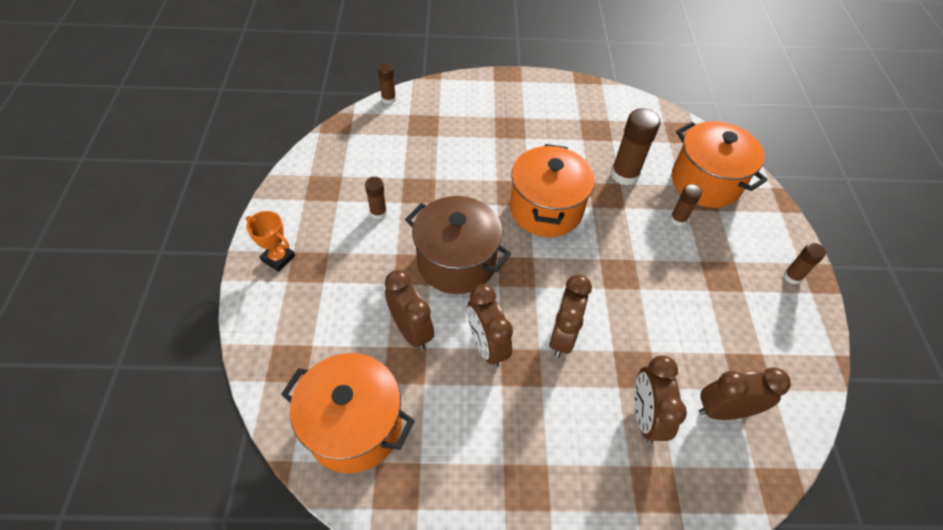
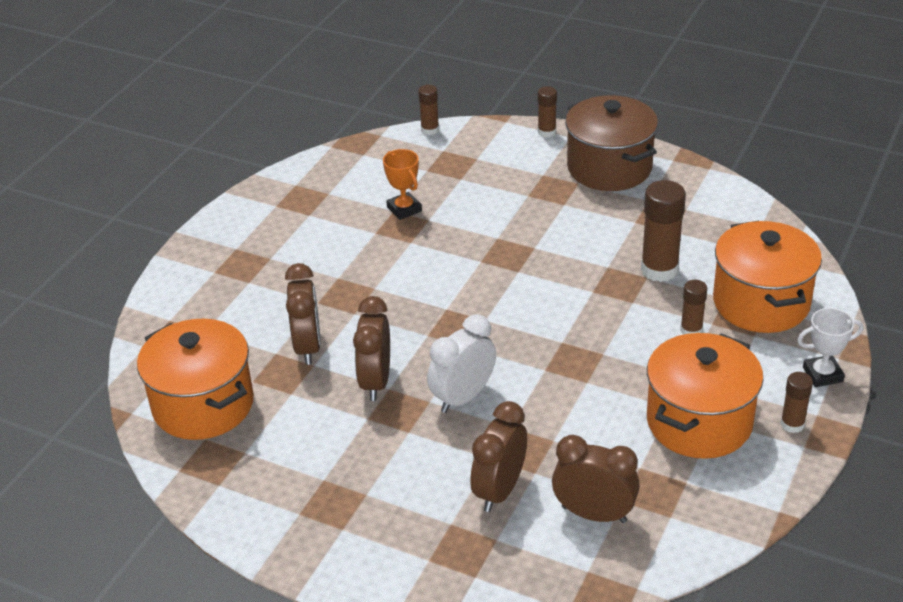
camera: 30 degrees right, 15 degrees down
orange trophy [246,211,295,272] -> orange trophy moved to [383,149,422,220]
brown glue stick [365,177,387,219] -> brown glue stick moved to [538,86,557,137]
brown pot [405,196,511,294] -> brown pot moved to [565,95,658,191]
orange pot [510,144,595,237] -> orange pot moved to [647,333,763,459]
brown clock [549,275,592,357] -> white clock [427,314,496,413]
none -> white trophy [797,308,863,387]

